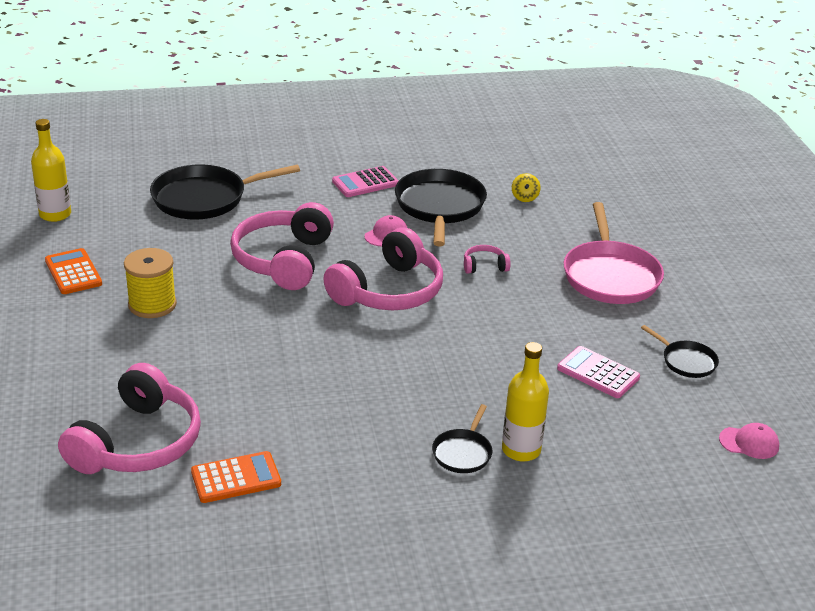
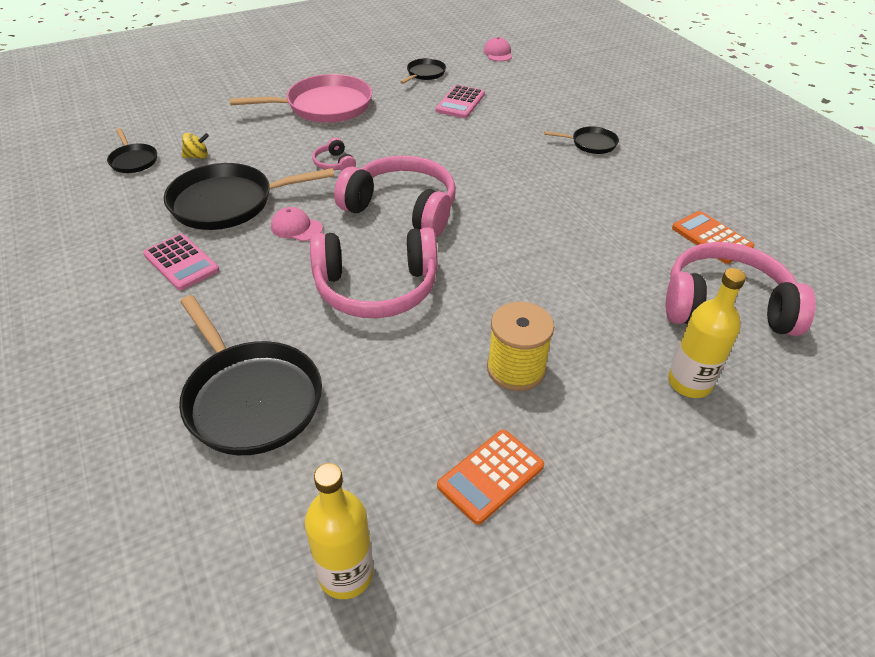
camera: 105 degrees left, 10 degrees up
yellow bottle [502,342,549,462] -> yellow bottle moved to [668,268,746,398]
none -> black pan [107,128,157,173]

